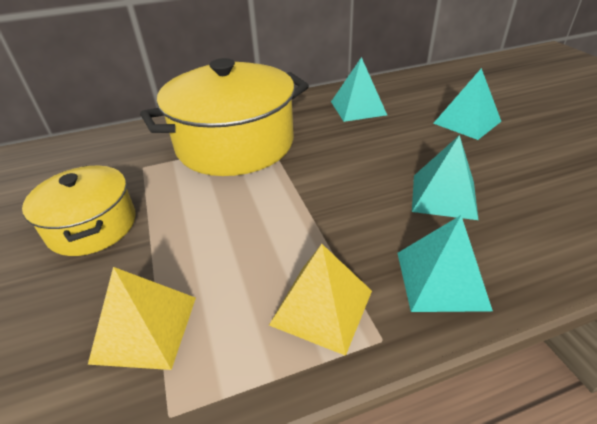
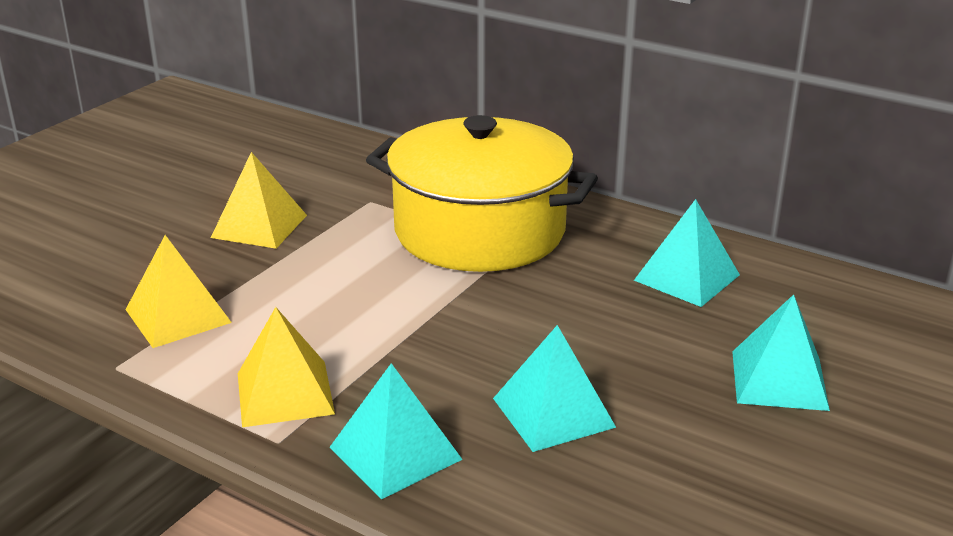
camera: 50 degrees right, 10 degrees down
yellow pot [22,165,136,256] -> yellow pyramid [211,152,307,249]

